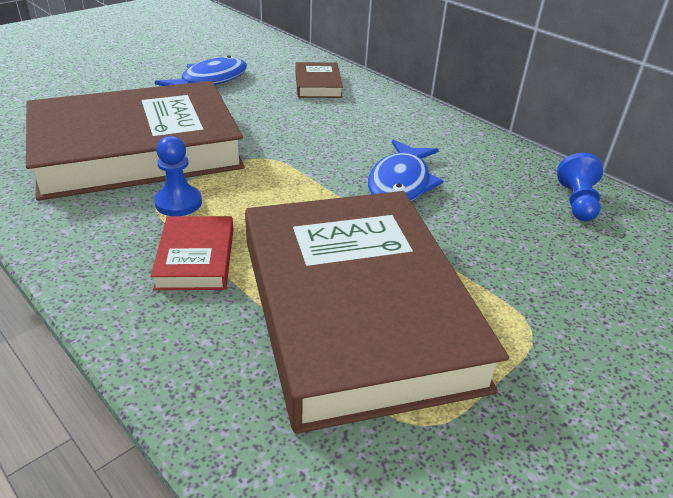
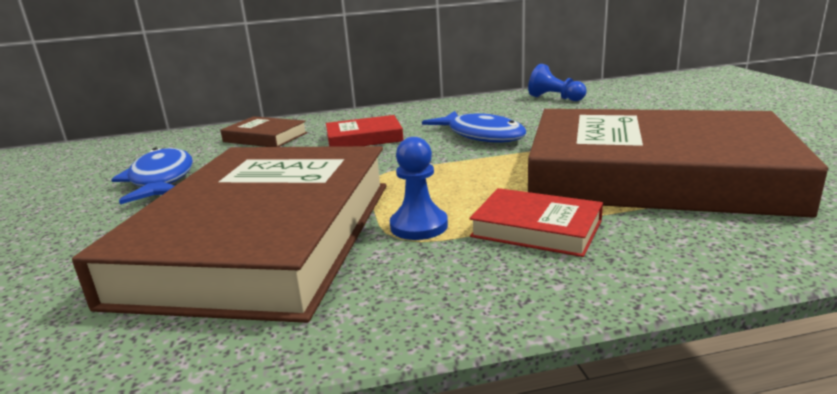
camera: 55 degrees left, 15 degrees down
none -> red book [326,115,404,147]

